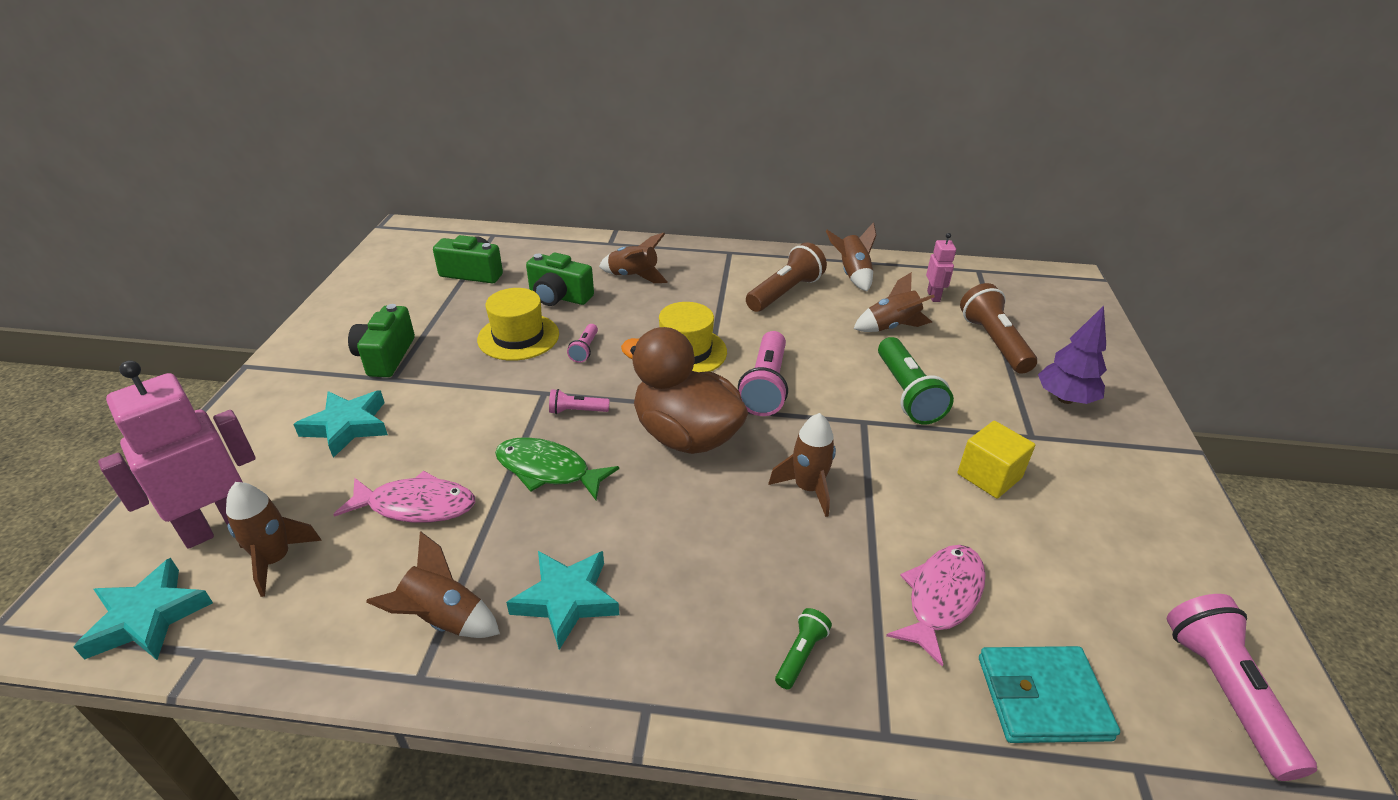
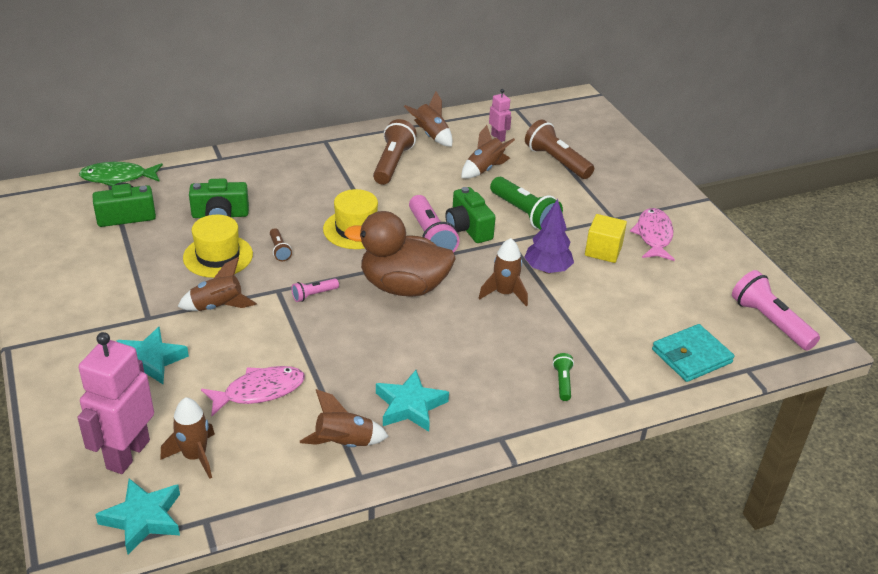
camera: 30 degrees left, 0 degrees up
green camera [348,304,415,377] -> green camera moved to [446,187,496,243]
green fish [495,437,619,500] -> green fish moved to [79,162,163,186]
pink flashlight [567,324,598,363] -> brown flashlight [270,228,292,261]
brown rocket [599,233,667,283] -> brown rocket moved to [178,257,257,311]
pink fish [886,545,986,667] -> pink fish moved to [630,208,675,261]
purple tree [1038,306,1107,404] -> purple tree moved to [524,199,574,274]

